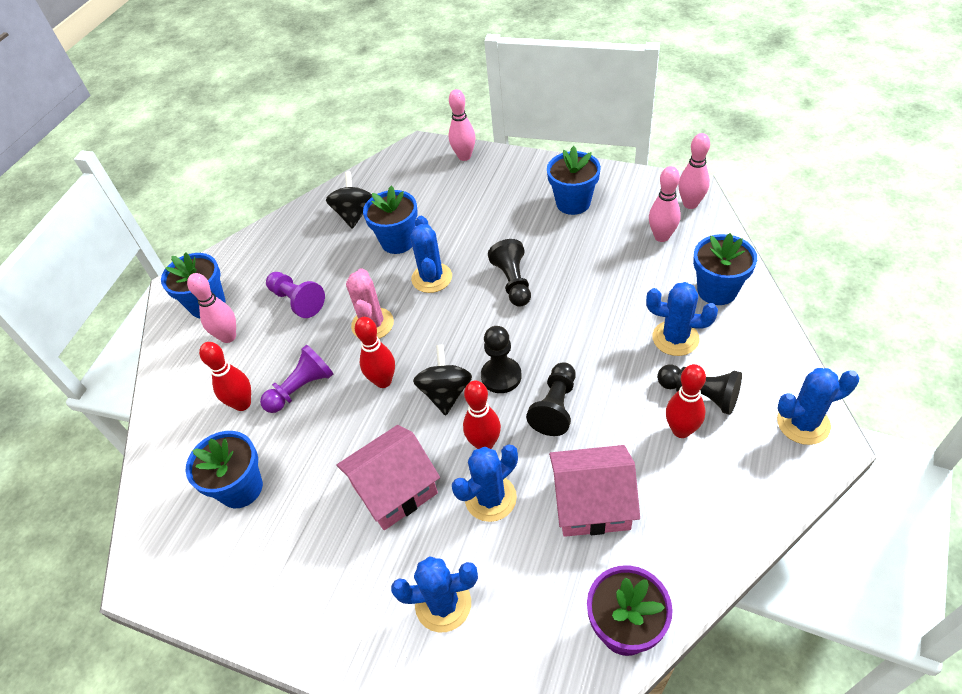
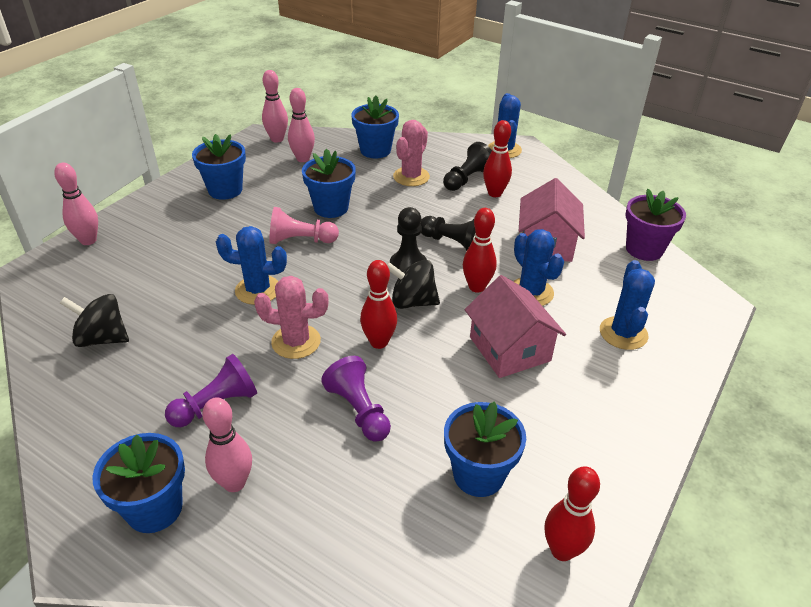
camera: 85 degrees left, 10 degrees down
red bowling pin [199,342,251,411] -> red bowling pin moved to [545,466,600,561]
blue flower pot [363,185,418,254] -> blue flower pot moved to [302,148,356,218]
black pawn [488,239,531,307] -> pink pawn [269,207,339,244]
blue cactus [646,282,718,356] -> pink cactus [393,120,430,186]

